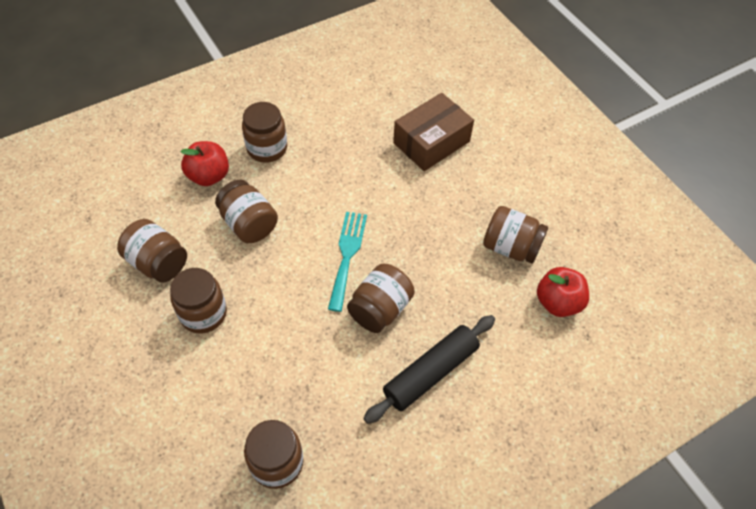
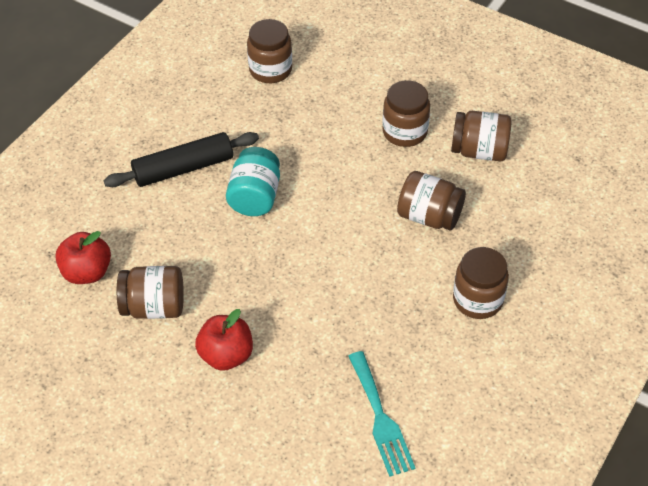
camera: 155 degrees right, 5 degrees down
red apple [180,141,229,186] -> red apple moved to [195,309,253,371]
turquoise fork [328,212,367,312] -> turquoise fork moved to [348,351,415,477]
brown jar [347,264,415,333] -> turquoise jar [226,147,280,216]
black rolling pin [363,315,495,424] -> black rolling pin turned 45 degrees clockwise [103,132,259,187]
brown box [393,93,474,171] -> none

